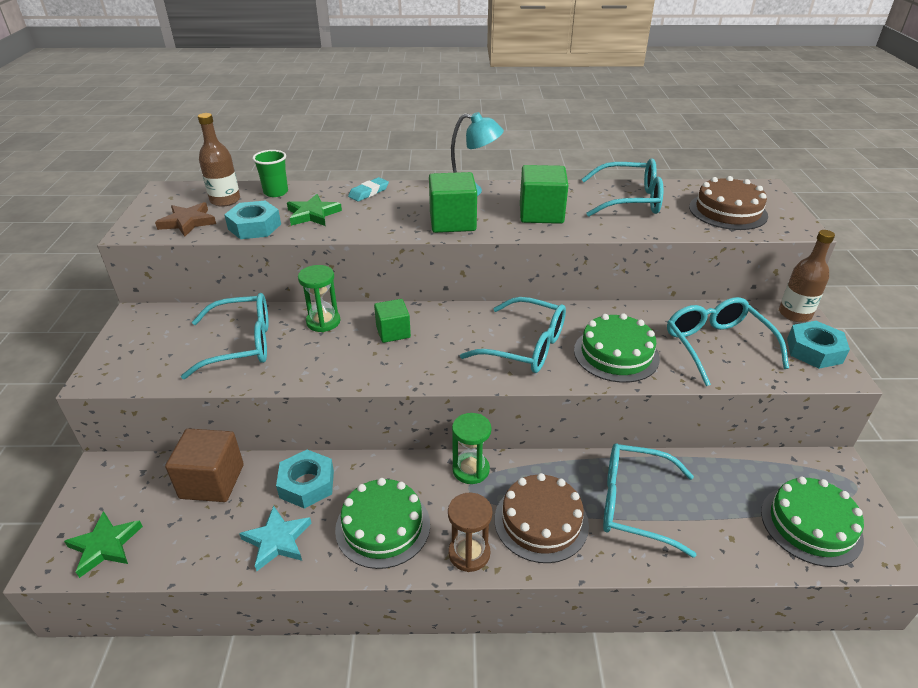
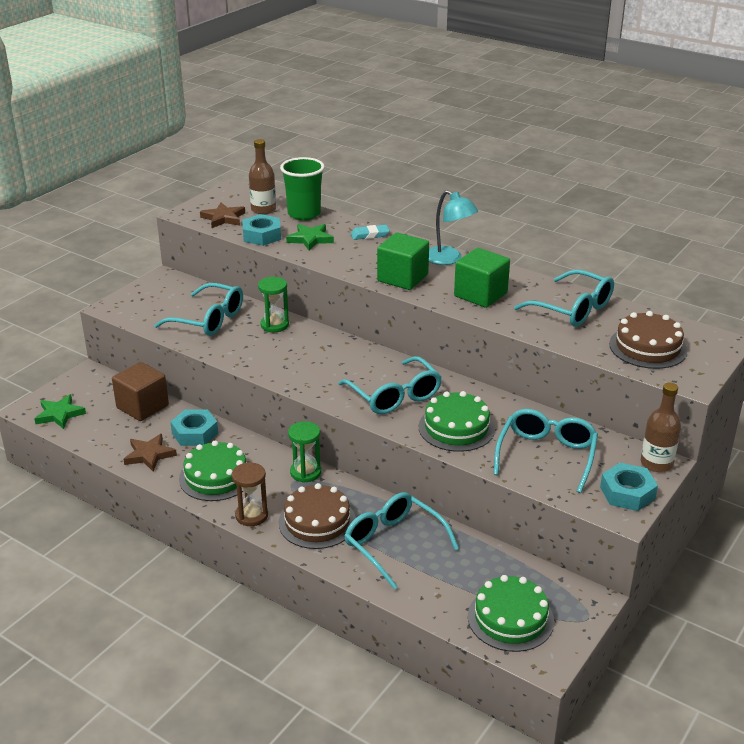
camera: 35 degrees right, 5 degrees down
turquoise star [239,506,312,571] -> brown star [123,434,177,471]
green cup [252,150,288,197] -> green cup [280,157,325,220], size x1.56
green cube [374,299,411,343] -> none

